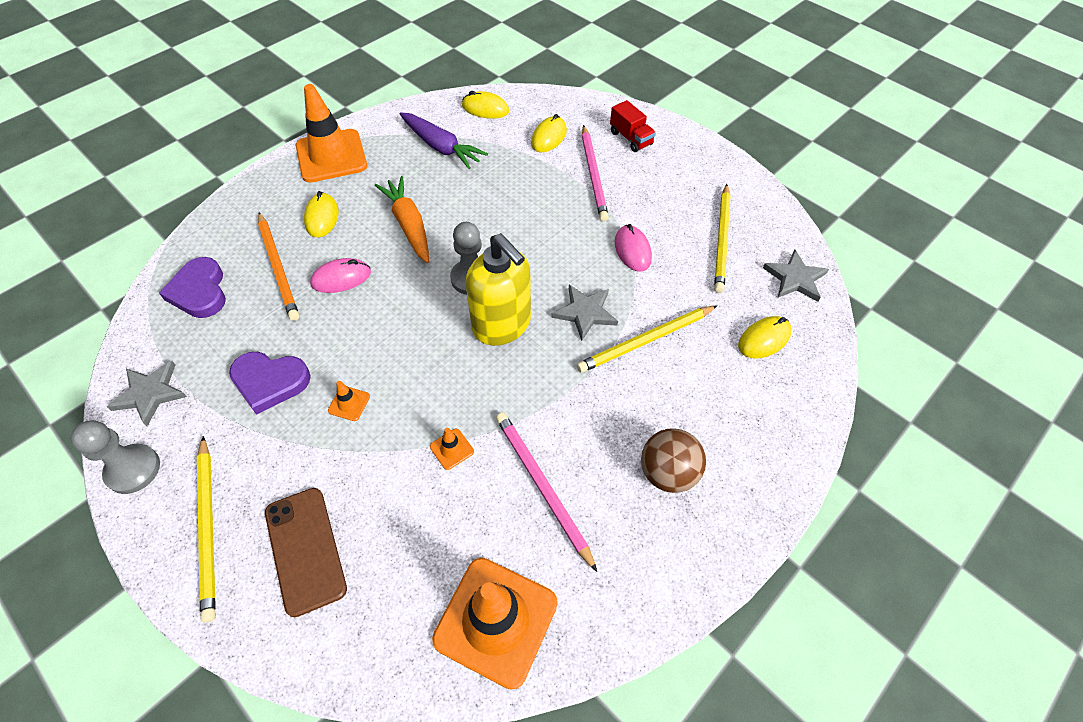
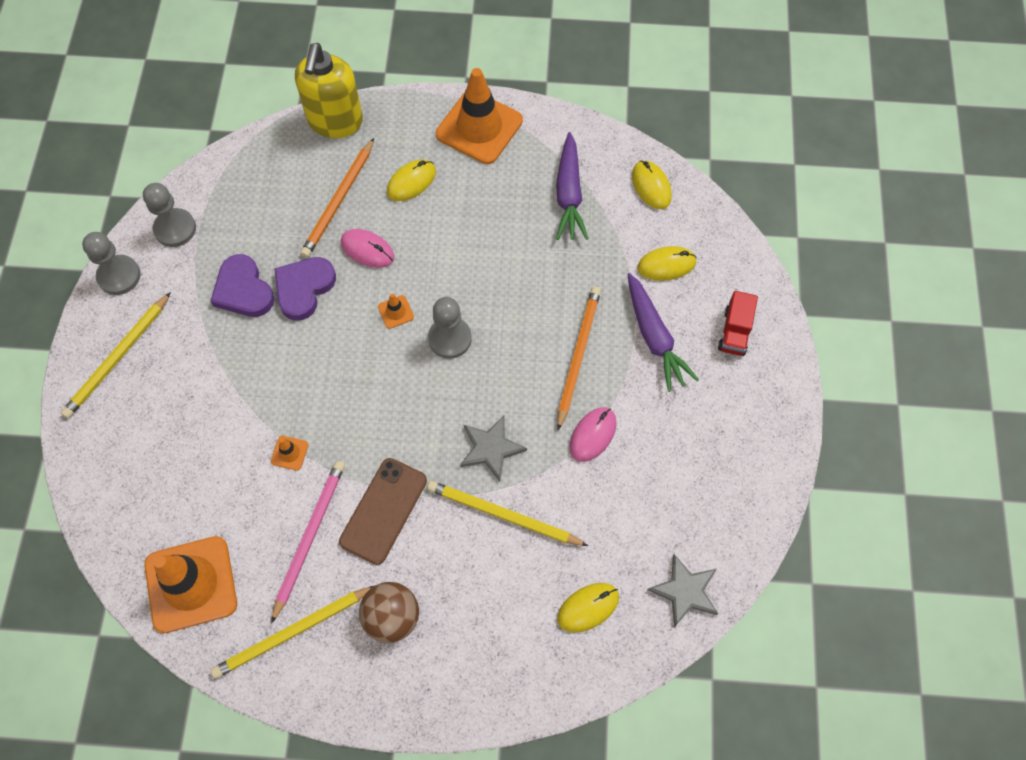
camera: 50 degrees right, 10 degrees up
grey star [107,361,187,426] -> grey pawn [143,183,196,247]
purple heart [159,257,226,318] -> purple heart moved to [274,257,336,321]
brown phone [265,488,347,617] -> brown phone moved to [339,458,427,565]
orange traffic cone [328,381,370,421] -> orange traffic cone moved to [378,293,414,329]
orange carrot [375,176,429,263] -> none
yellow soap dispenser [466,233,531,346] -> yellow soap dispenser moved to [295,43,363,138]
pink pencil [582,125,609,221] -> purple carrot [628,273,699,392]
yellow pencil [714,184,731,293] -> yellow pencil moved to [210,586,374,679]
yellow mouse [738,316,792,359] -> yellow mouse turned 45 degrees counterclockwise [557,583,619,633]
none -> orange pencil [557,287,601,430]

